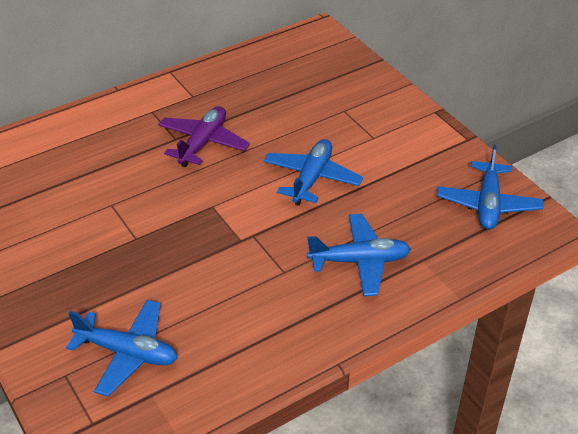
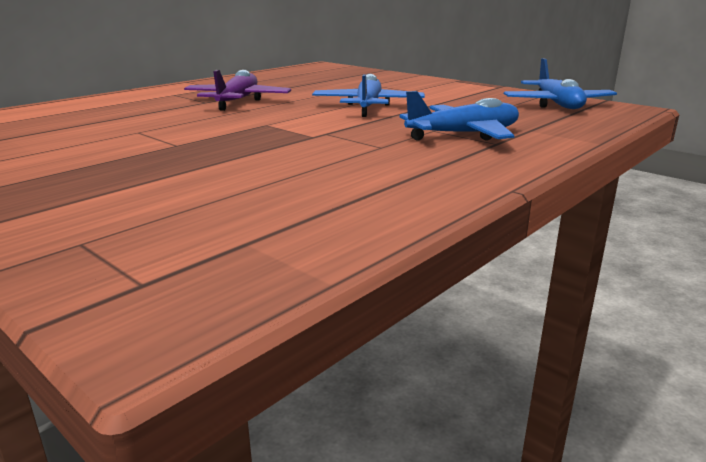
camera: 15 degrees left, 20 degrees down
blue plane [66,300,178,397] -> none

